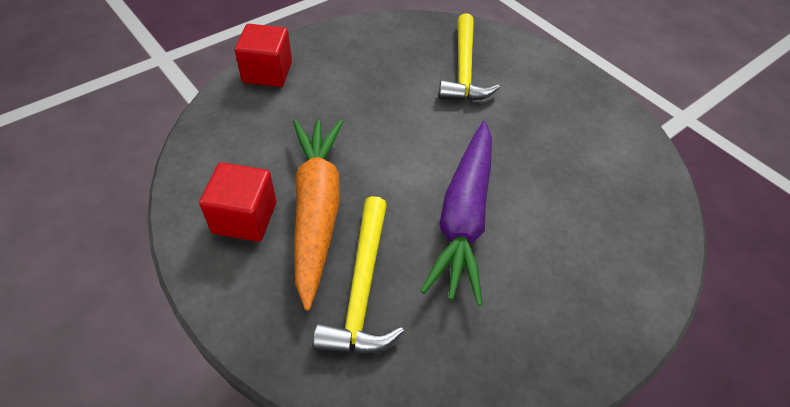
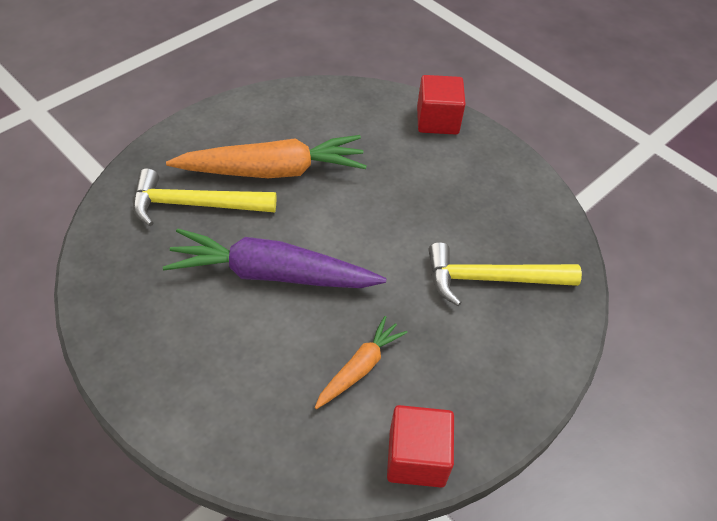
camera: 85 degrees right, 0 degrees up
red cube [199,162,276,242] -> red cube moved to [387,405,454,488]
none -> orange carrot [315,316,407,409]

